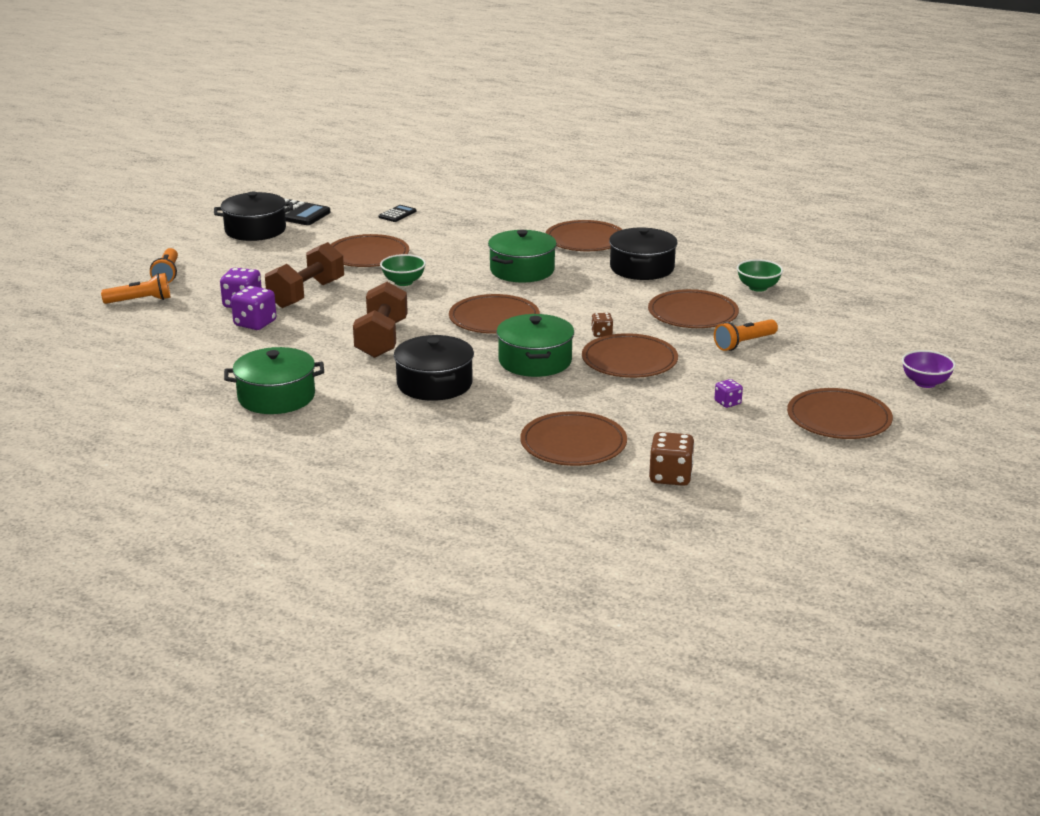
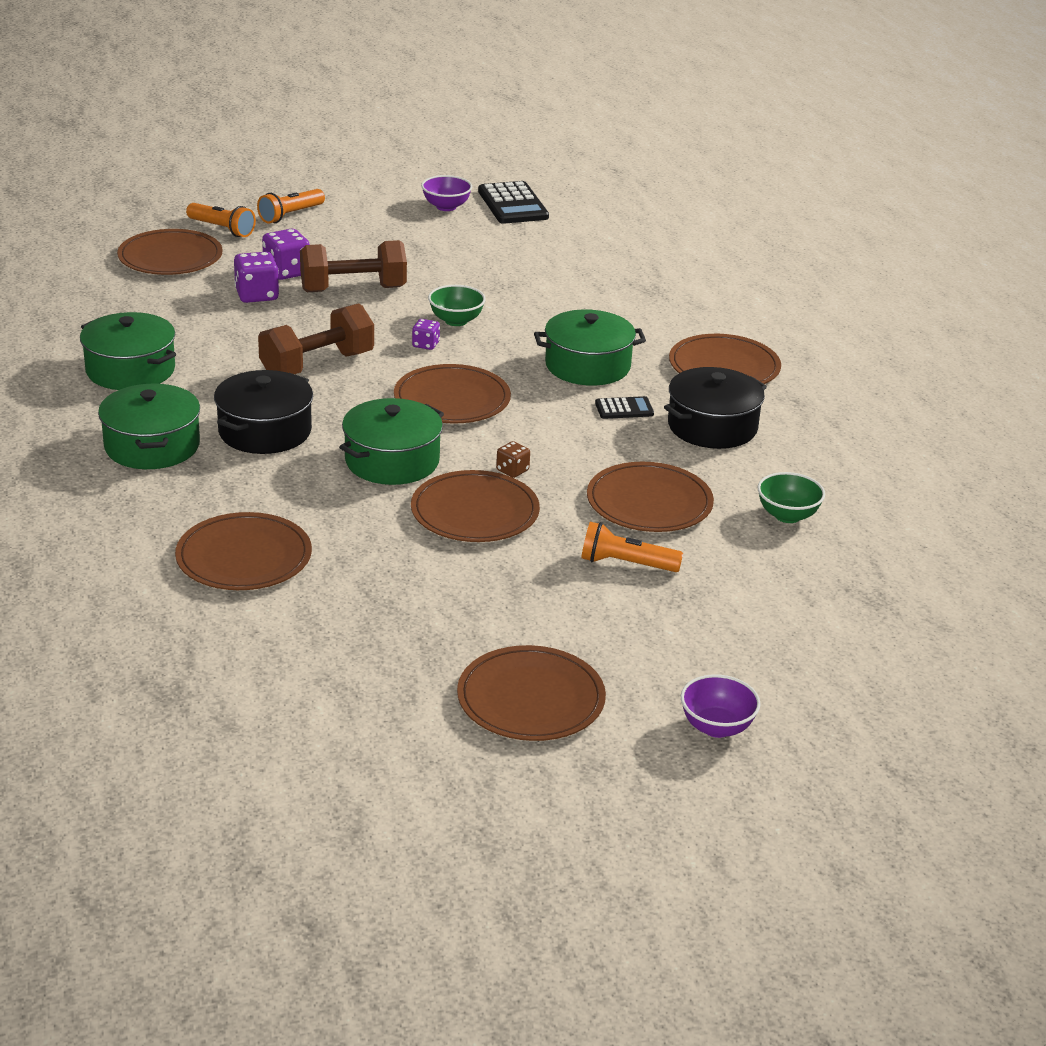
camera: 45 degrees right, 5 degrees up
black pot [214,192,293,241] -> purple bowl [421,175,472,211]
brown plate [331,234,409,267] -> brown plate moved to [117,229,223,275]
black calculator [378,205,417,222] -> black calculator moved to [595,396,654,419]
brown dice [649,432,695,486] -> none
purple dice [715,379,743,408] -> purple dice moved to [412,319,440,350]
none -> green pot [98,384,200,469]

